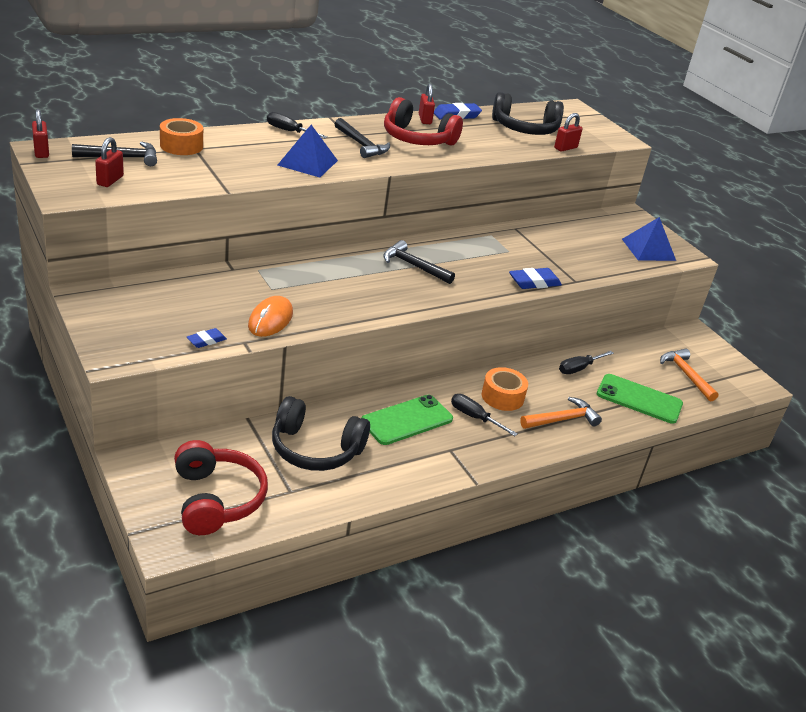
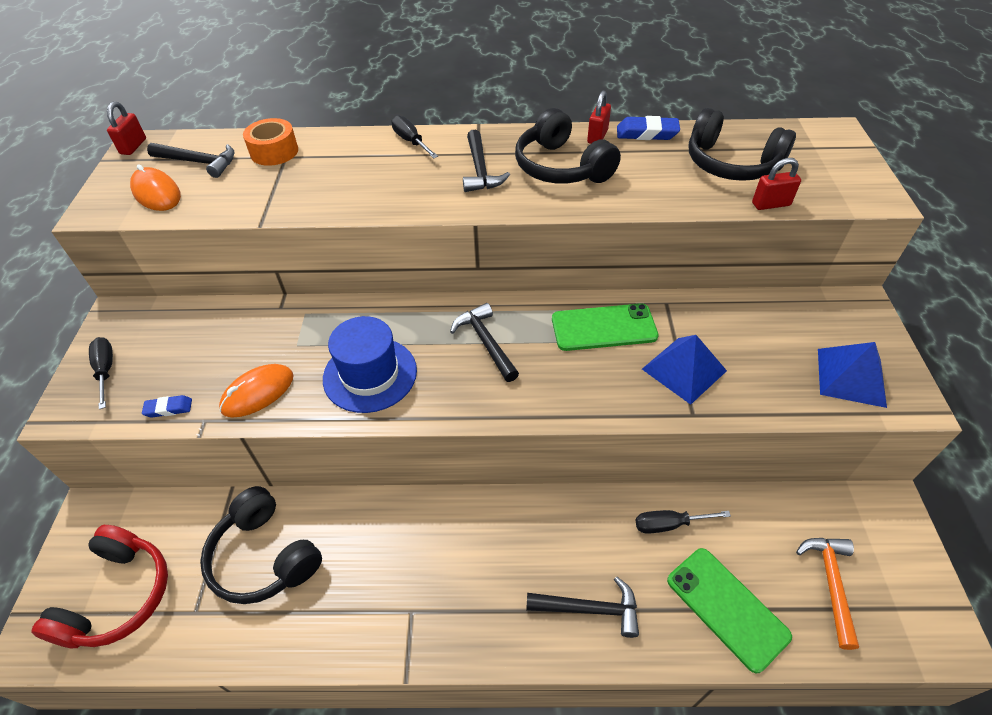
camera: 35 degrees right, 15 degrees up
red padlock [95,137,124,187] -> orange mouse [130,164,181,211]
blue pyramid [277,125,338,177] -> blue pyramid moved to [642,335,727,405]
green phone [361,395,453,445] -> green phone moved to [552,303,659,351]
red headphones [384,97,463,145] -> black headphones [515,108,621,183]
black screwdriver [451,394,518,436] -> black screwdriver moved to [89,337,113,409]
orange tape [482,367,528,411] -> none
blue eraser [509,268,562,289] -> none
orange hammer [520,397,602,429] -> black hammer [526,576,639,638]
none -> blue hat [323,316,417,413]

